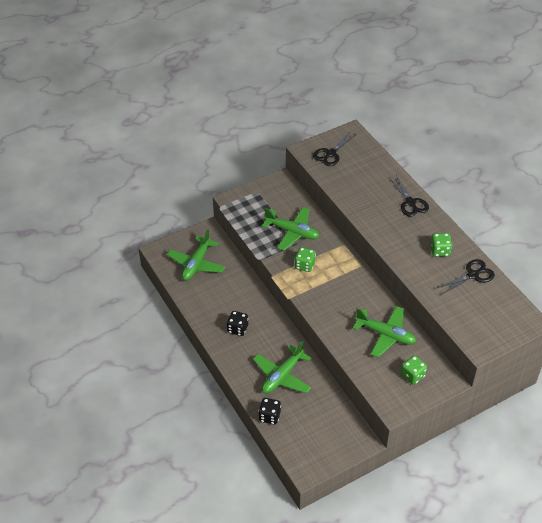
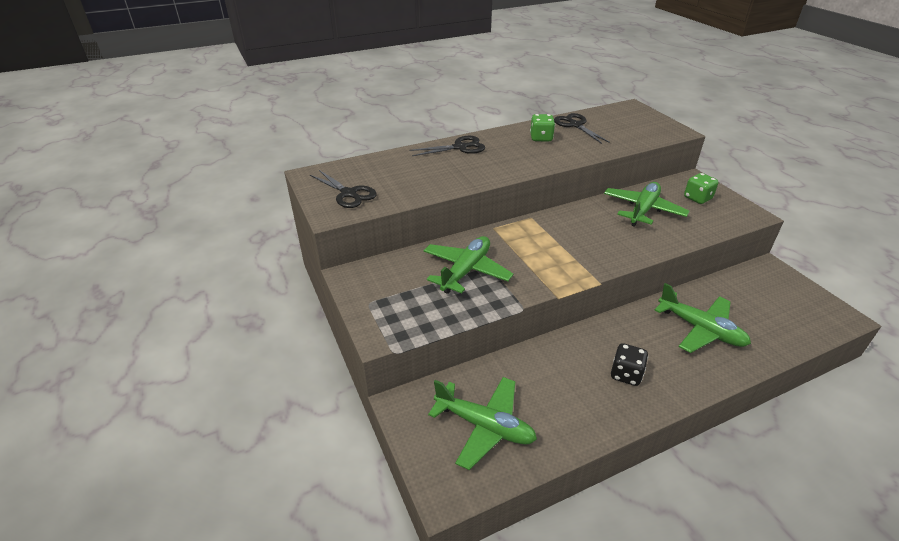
camera: 85 degrees left, 10 degrees down
black dice [258,398,281,424] -> none
green dice [295,247,316,272] -> none

